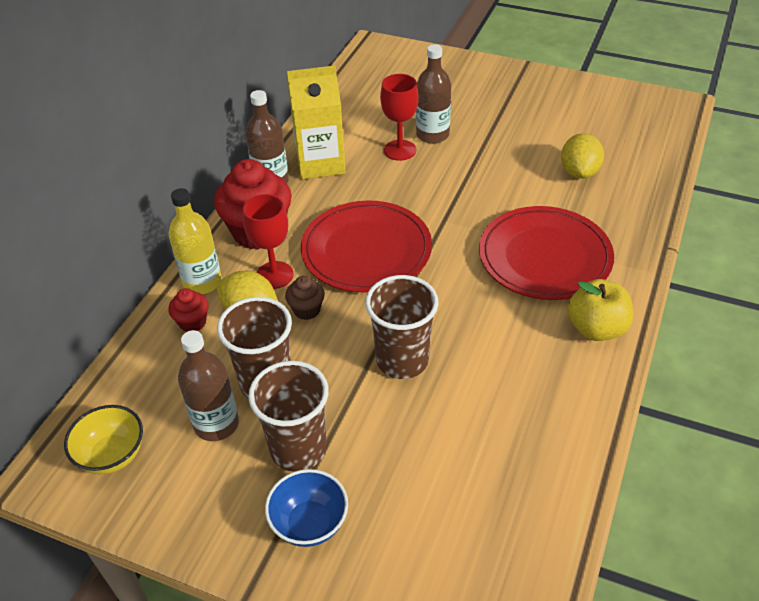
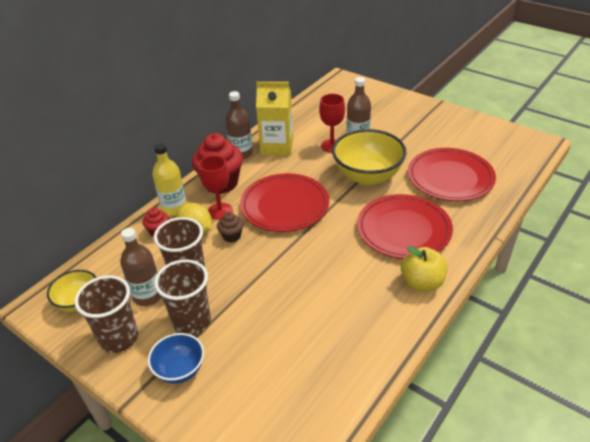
camera: 15 degrees right, 5 degrees down
brown cup [365,275,439,379] -> brown cup moved to [74,275,138,353]
yellow lemon [561,133,604,179] -> red plate [408,148,496,201]
none -> yellow bowl [332,129,407,185]

